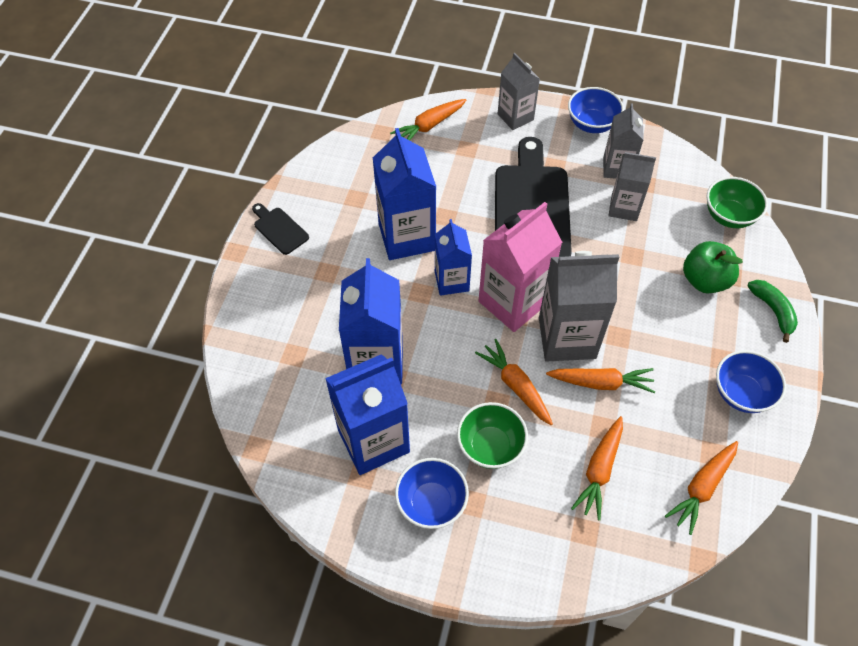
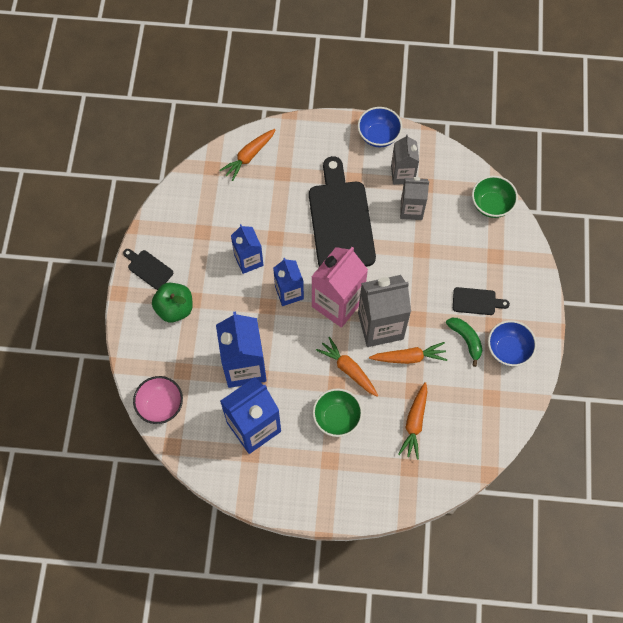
camera: 10 degrees left, 10 degrees up
blue carton [373,128,436,260] -> blue carton [231,224,263,274], size x0.61
blue bowl [395,458,469,529] -> none
grey carton [498,53,540,130] -> none
orange carrot [665,441,738,535] -> none
green apple [683,241,743,293] -> green apple moved to [152,283,193,323]
green banana [748,280,798,343] -> green banana moved to [446,318,483,367]
none -> pink bowl [133,376,183,424]
none -> black cutting board [453,287,510,315]

